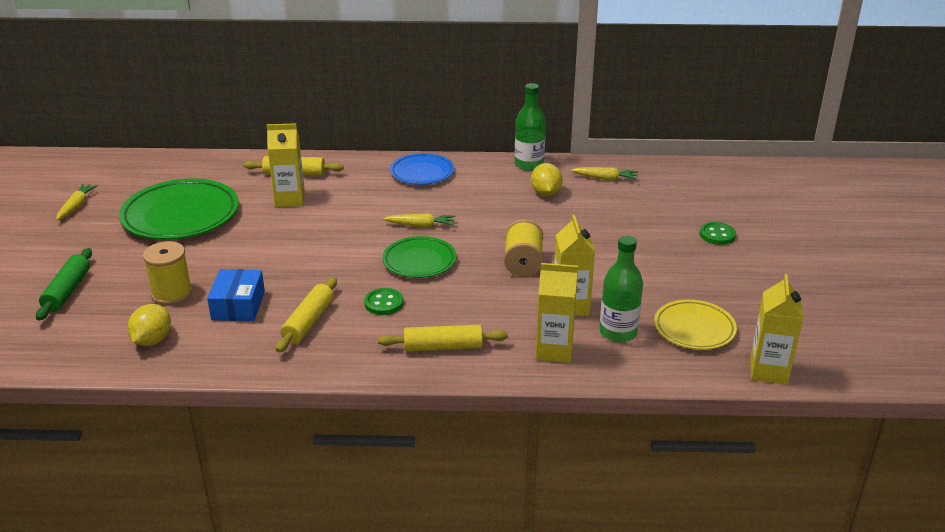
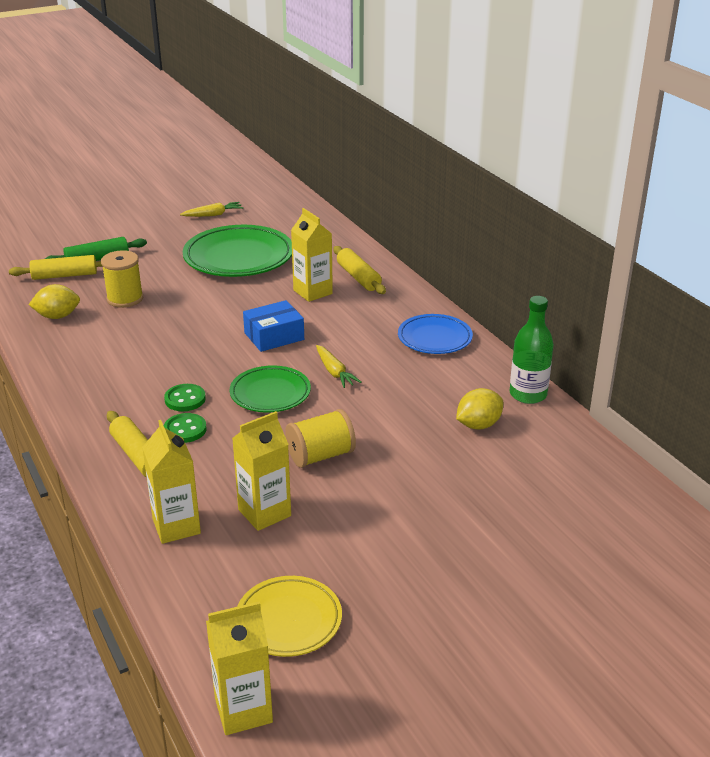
camera: 60 degrees right, 0 degrees up
blue box [207,269,265,321] -> blue box moved to [243,300,304,352]
yellow rolling pin [276,277,337,352] -> yellow rolling pin moved to [9,255,102,280]
yellow carrot [571,167,638,181] -> none
green bottle [600,236,643,343] -> none
green button [700,222,736,245] -> green button moved to [164,413,207,443]

